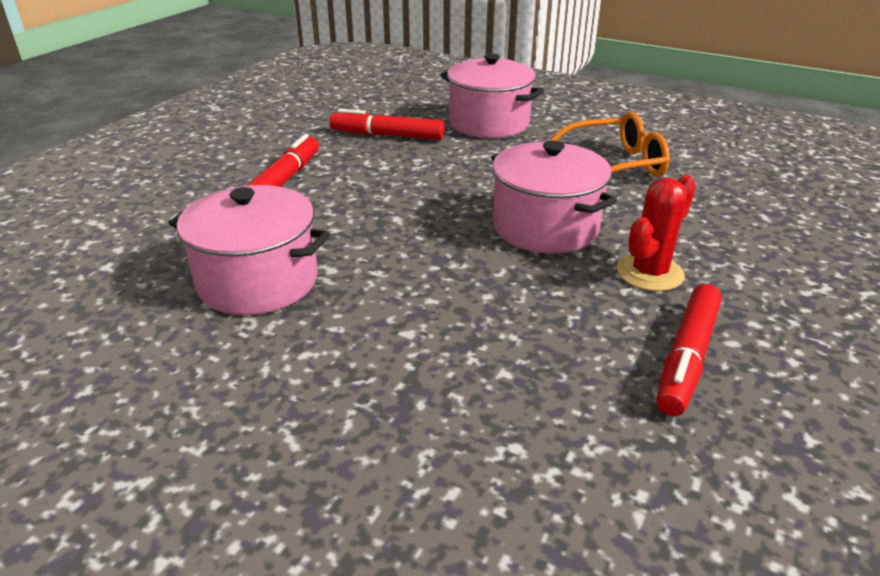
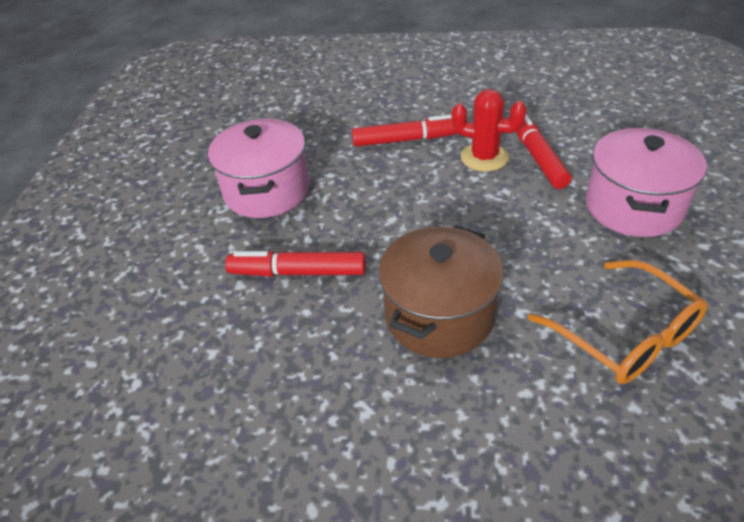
camera: 70 degrees right, 10 degrees up
pink pot [491,141,617,253] -> brown pot [379,225,504,358]
red cactus [617,175,696,291] -> red cactus moved to [452,89,527,172]
red marker [656,284,722,417] -> red marker moved to [225,251,366,277]

